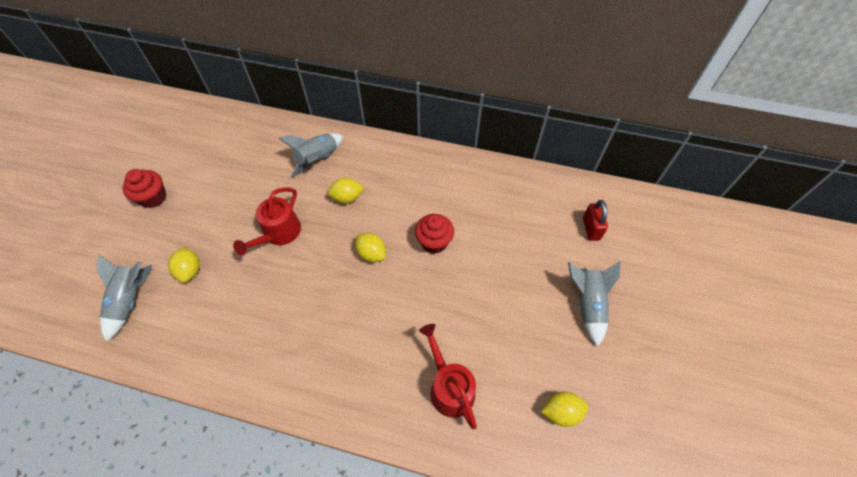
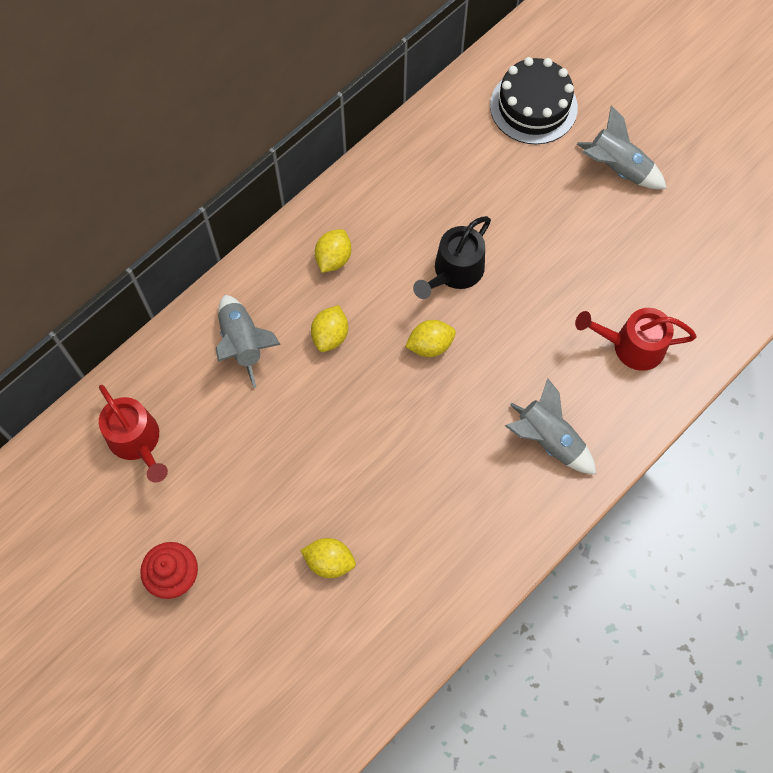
camera: 60 degrees left, 10 degrees up
grey rocket [96,254,152,342] -> grey rocket moved to [505,378,596,474]
red watering can [233,187,301,255] -> red watering can moved to [99,385,168,483]
red cupcake [415,214,454,254] -> black watering can [413,216,491,299]
yellow lemon [541,392,588,427] -> yellow lemon moved to [315,229,351,273]
red padlock [583,200,608,241] -> black cake [490,57,578,144]

